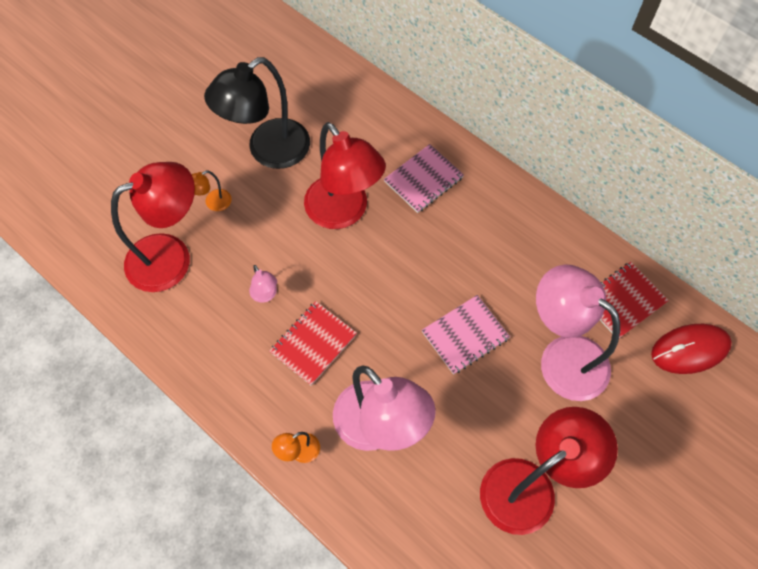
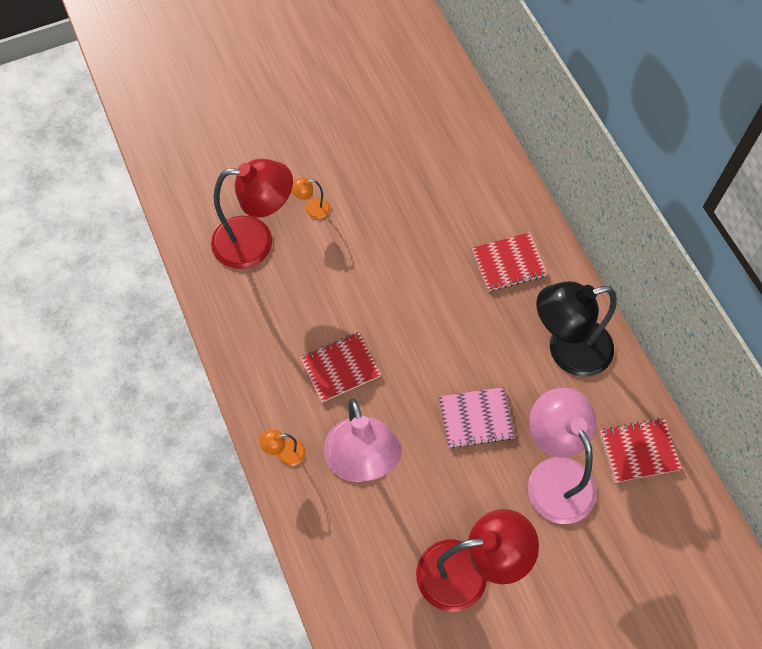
camera: 25 degrees right, 0 degrees up
black lamp [204,57,310,169] -> black lamp moved to [536,281,617,377]
pink lamp [249,265,277,303] -> none
red lamp [304,122,386,229] -> none
pink notebook [384,144,464,213] -> red notebook [472,232,548,291]
red mouse [651,324,732,374] -> none

